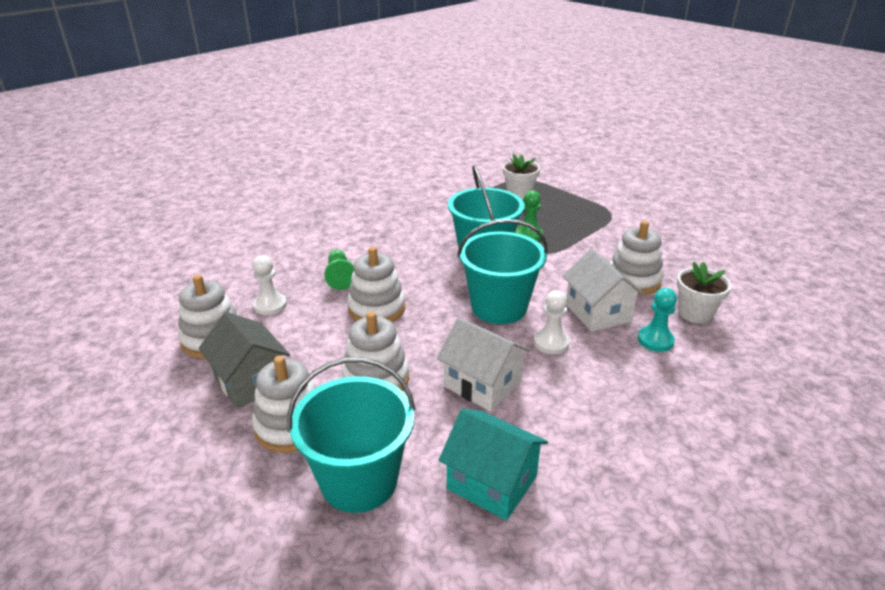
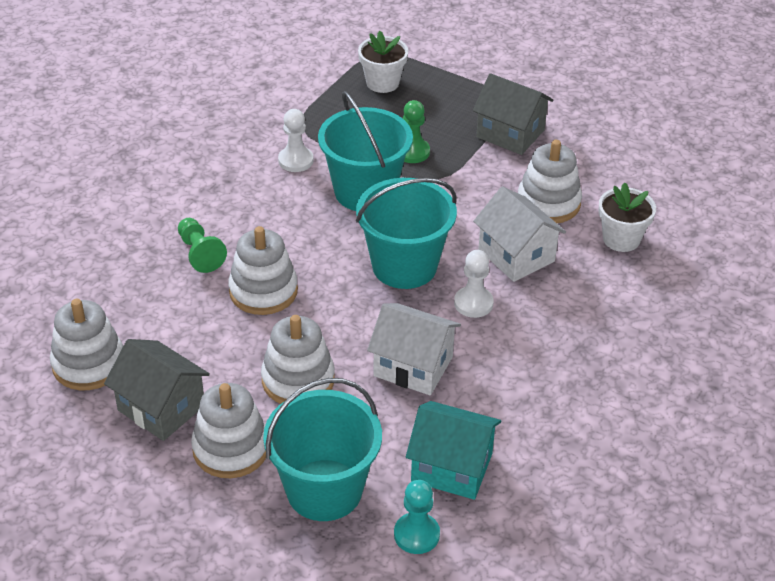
camera: 15 degrees left, 10 degrees up
white pawn [253,255,287,315] -> white pawn moved to [278,109,314,172]
turquoise pawn [638,288,677,352] -> turquoise pawn moved to [394,480,440,554]
none -> grey house [473,73,553,155]

